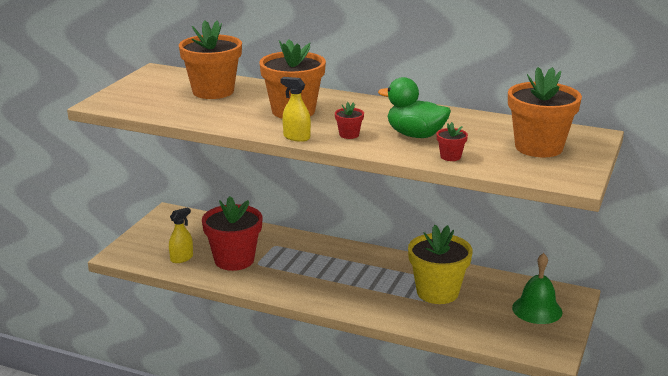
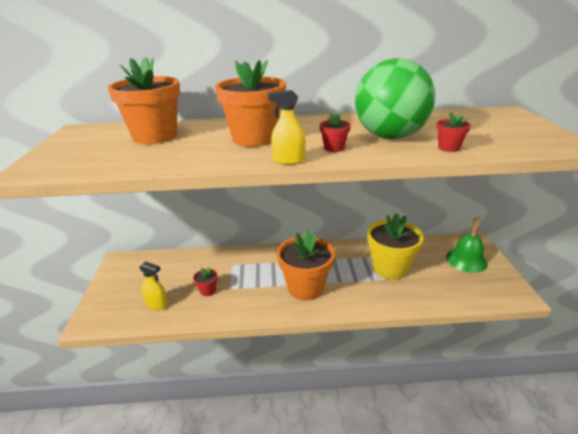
camera: 25 degrees left, 5 degrees up
yellow spray bottle [169,207,193,263] -> yellow spray bottle turned 90 degrees clockwise [139,261,168,310]
red flower pot [202,196,263,271] -> red flower pot [193,267,218,296], size x0.43
green duck [378,77,451,138] -> green ball [355,58,435,139]
orange flower pot [508,67,582,157] -> orange flower pot moved to [277,230,335,300]

